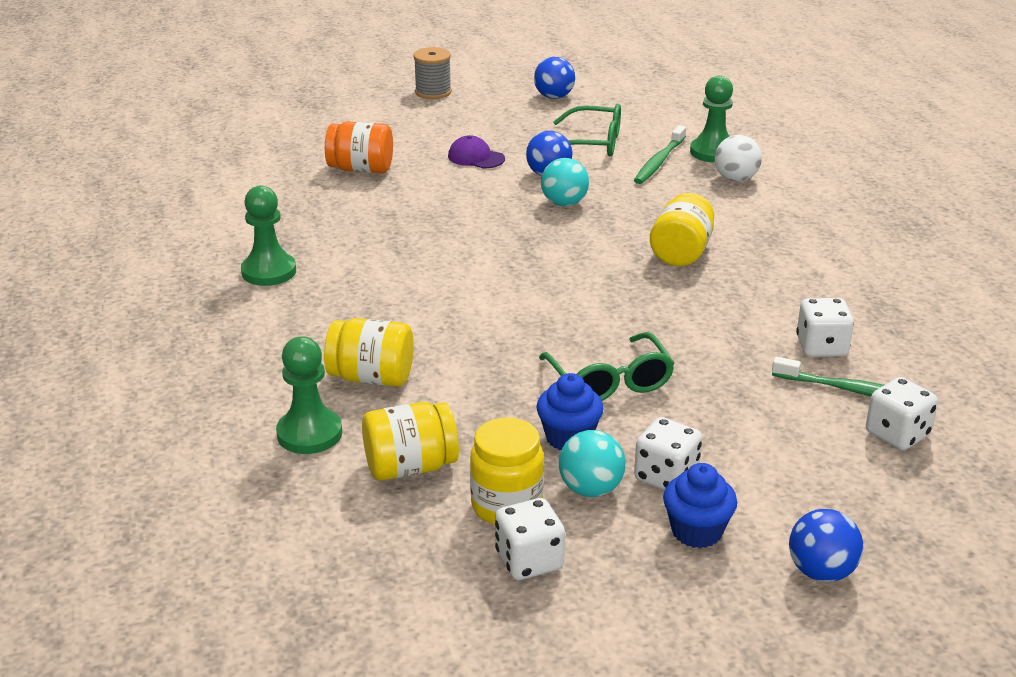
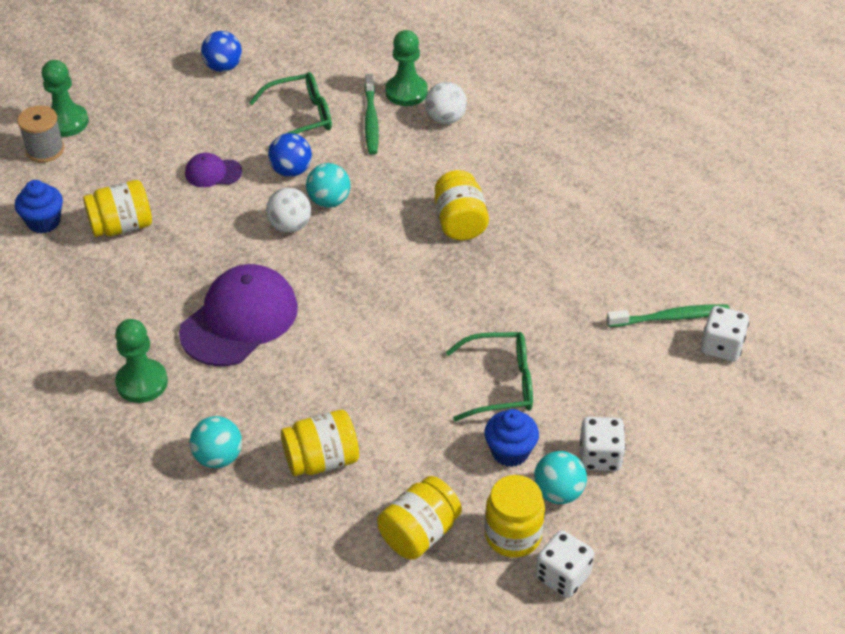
camera: 30 degrees left, 15 degrees up
green pawn [276,337,342,454] -> green pawn moved to [42,60,89,137]
orange jar [325,121,393,173] -> yellow jar [83,180,152,237]
grey spool [413,47,452,99] -> grey spool moved to [17,105,64,163]
green glasses [539,332,675,401] -> green glasses turned 45 degrees counterclockwise [446,332,533,421]
blue cupcake [663,463,737,548] -> blue cupcake moved to [15,180,63,234]
blue ball [789,509,863,582] -> none
white dice [796,298,854,357] -> none
none -> purple cap [179,264,298,366]
none -> turquoise ball [189,416,242,468]
none -> white ball [266,188,311,233]

